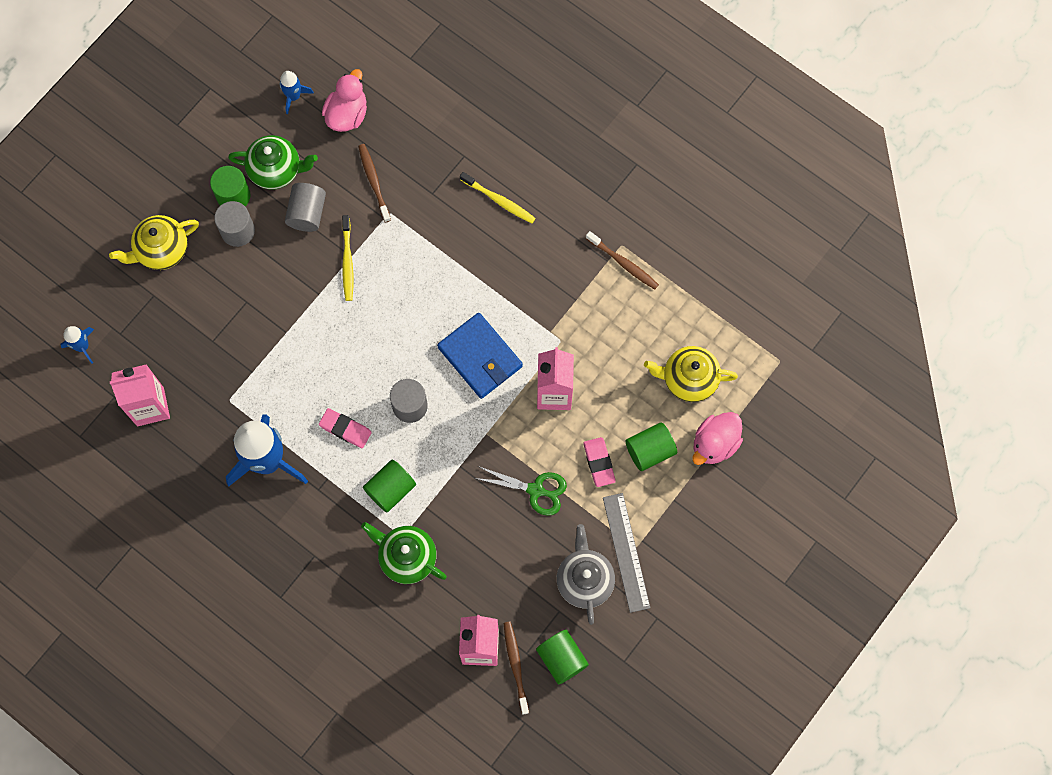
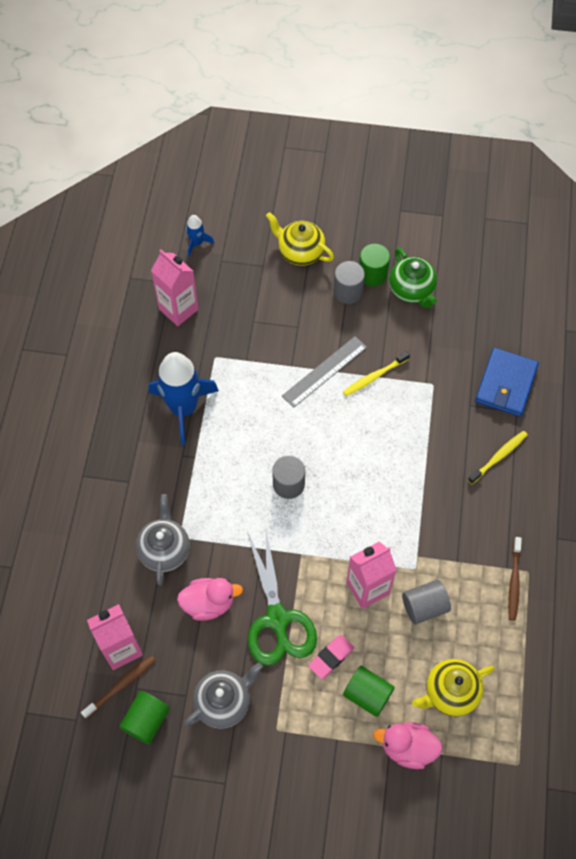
camera: 60 degrees right, 10 degrees down
blue rocket [279,71,314,114] -> none
grey cylinder [285,183,326,232] -> grey cylinder moved to [402,580,451,624]
pink eraser [319,408,372,448] -> none
pink duck [322,69,367,132] -> pink duck moved to [177,578,243,621]
brown toothbrush [358,144,391,223] -> none
green teapot [361,522,447,584] -> grey teapot [136,494,190,585]
green cylinder [363,459,416,512] -> none
blue wallet [437,313,523,399] -> blue wallet moved to [475,348,539,417]
yellow toothbrush [460,172,536,223] -> yellow toothbrush turned 135 degrees counterclockwise [468,431,528,484]
green scissors [475,466,567,516] -> green scissors [247,530,317,666], size x1.64
grey ruler [603,493,650,613] -> grey ruler moved to [282,336,367,408]
yellow teapot [644,346,738,402] -> yellow teapot turned 90 degrees counterclockwise [412,659,495,717]

